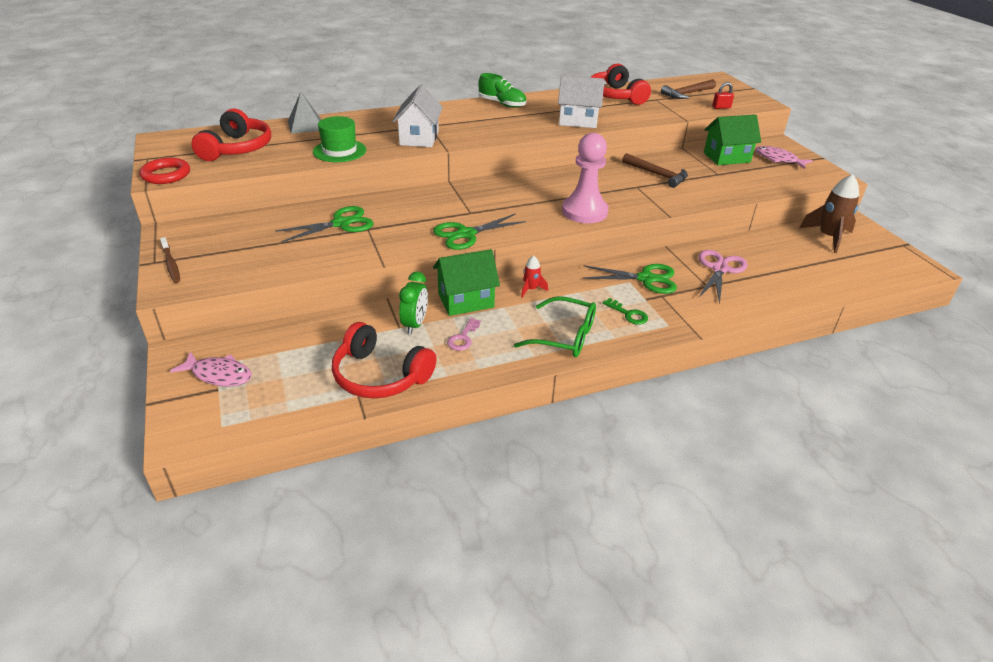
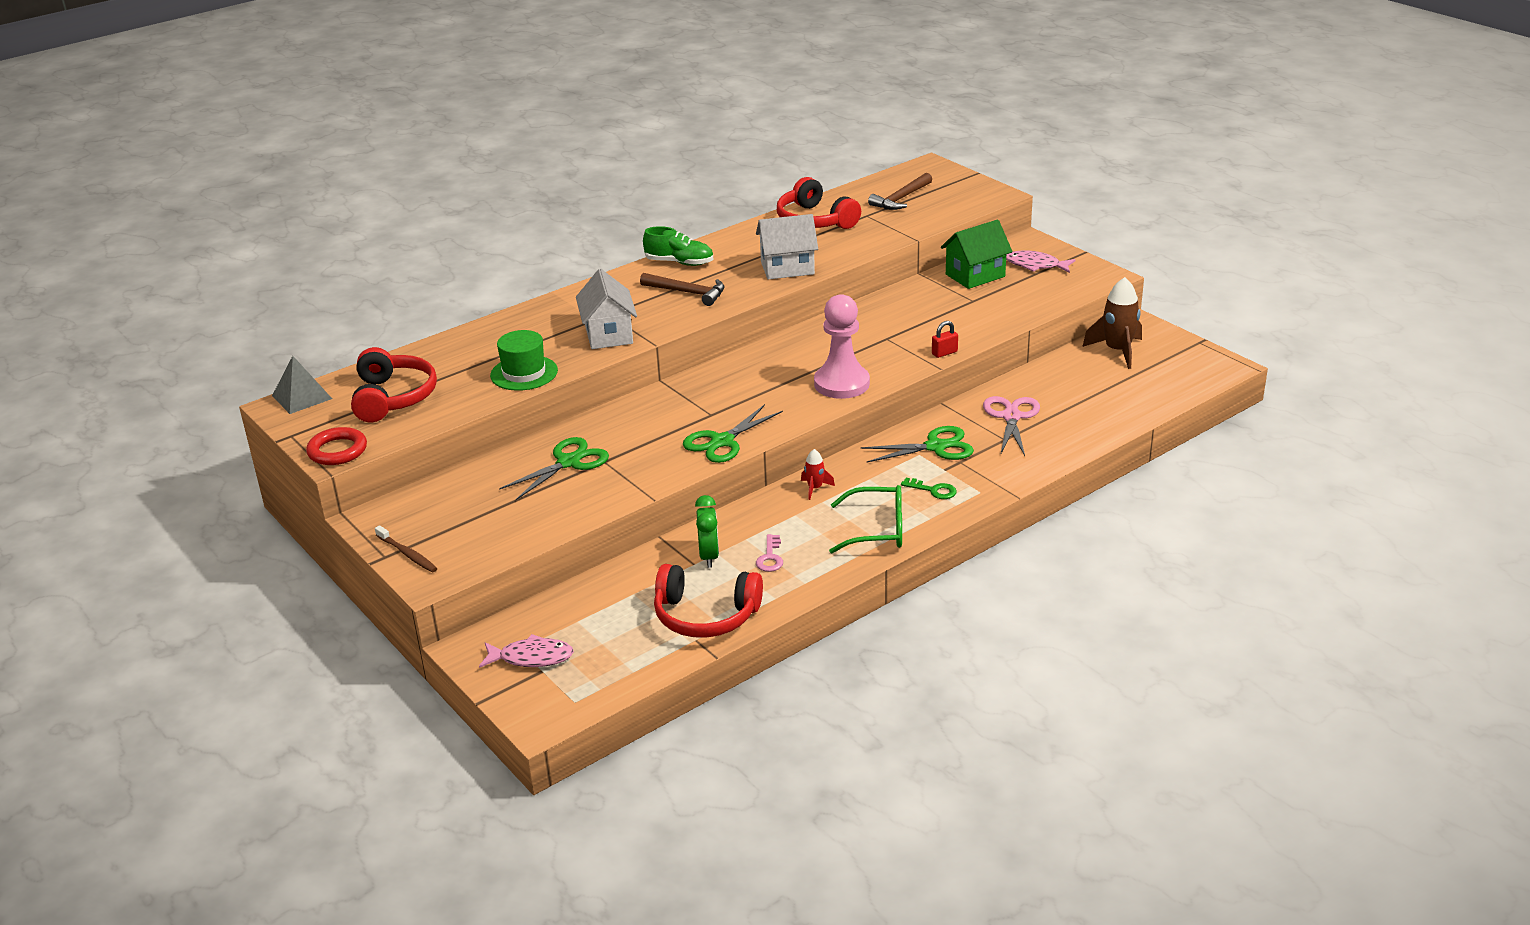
camera: 15 degrees left, 5 degrees down
grey pyramid [288,92,321,134] -> grey pyramid moved to [272,356,332,414]
green house [433,249,500,316] -> none
brown hammer [622,153,688,188] -> brown hammer moved to [640,273,724,306]
red padlock [712,82,734,109] -> red padlock moved to [932,321,958,358]

